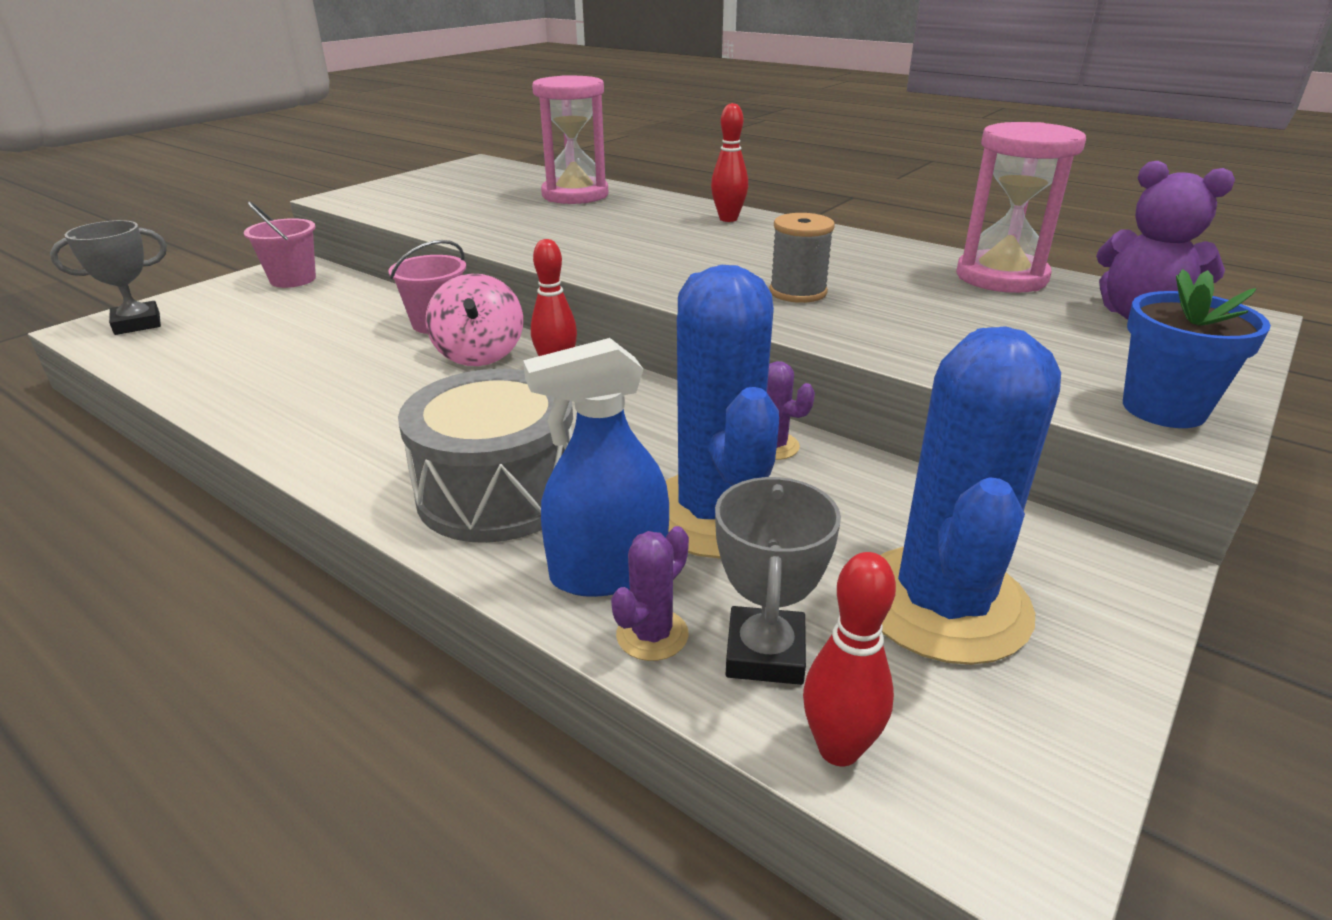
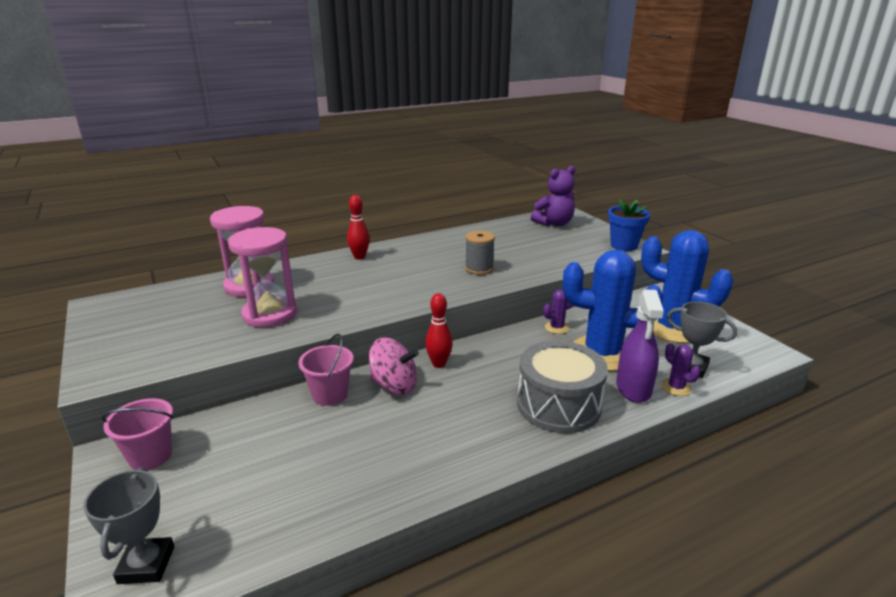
camera: 65 degrees left, 5 degrees down
blue spray bottle [523,338,669,597] -> purple spray bottle [616,289,664,403]
red bowling pin [803,552,896,766] -> none
pink hourglass [956,122,1086,293] -> pink hourglass moved to [228,227,297,327]

